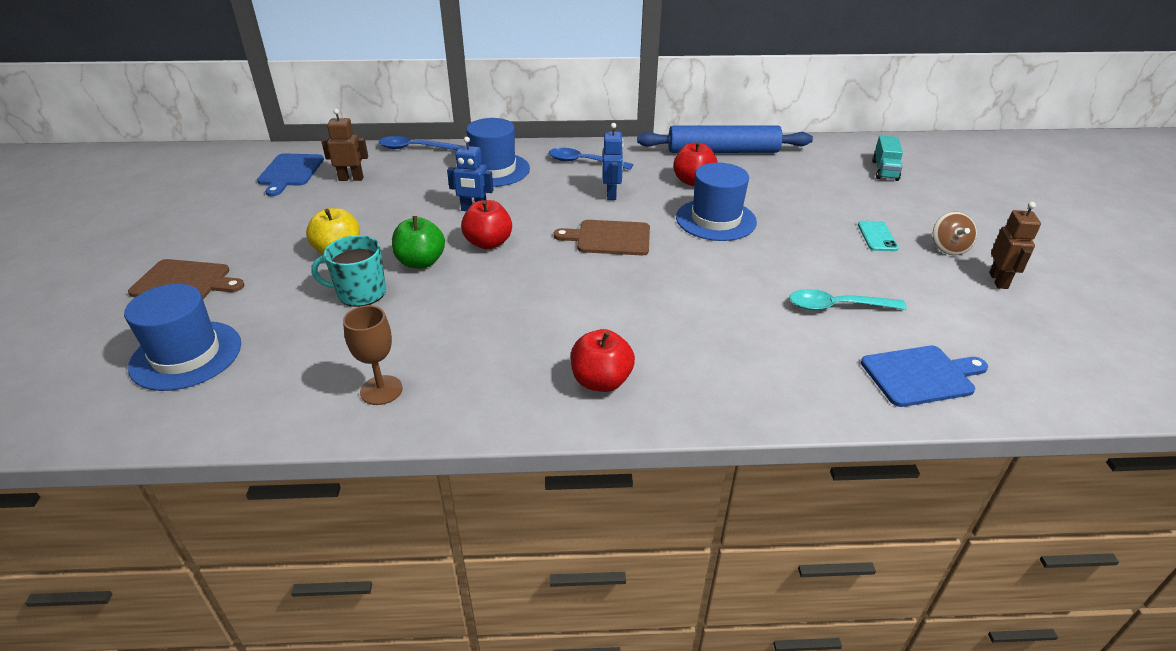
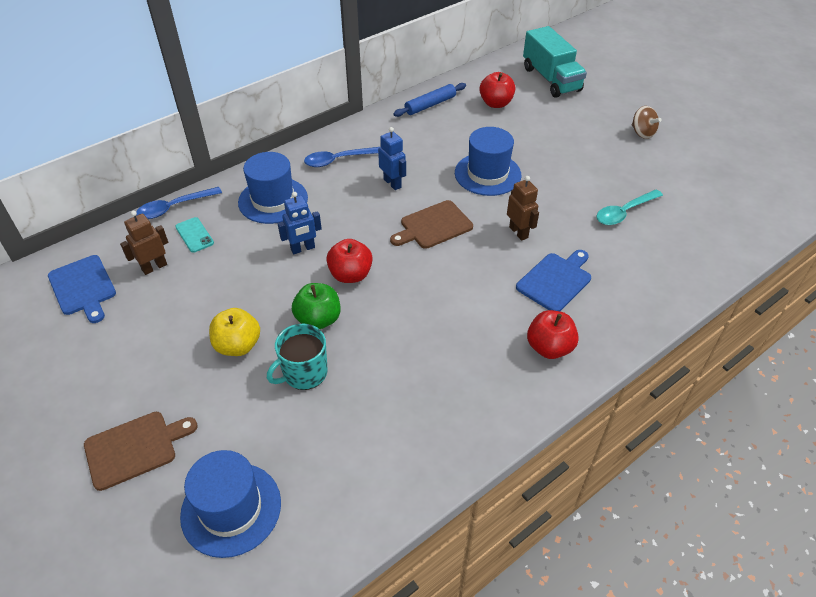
camera: 35 degrees left, 10 degrees up
brown goblet [343,305,403,405] -> none
blue rolling pin [637,125,813,153] -> blue rolling pin [393,83,466,117], size x0.58
red apple [673,142,718,186] -> red apple moved to [480,72,516,108]
turquoise phone [858,221,899,251] -> turquoise phone moved to [175,217,214,253]
blue cutting board [861,346,988,407] -> blue cutting board moved to [516,250,591,311]
turquoise truck [872,136,903,181] -> turquoise truck [523,26,587,98], size x1.78
brown robot [989,202,1041,289] -> brown robot moved to [507,176,539,241]

